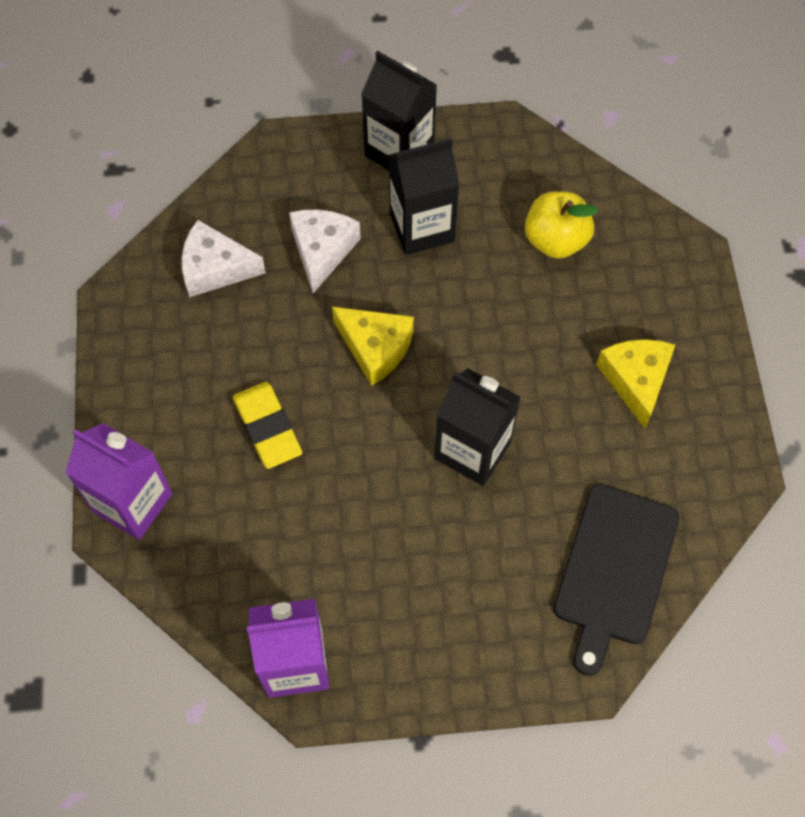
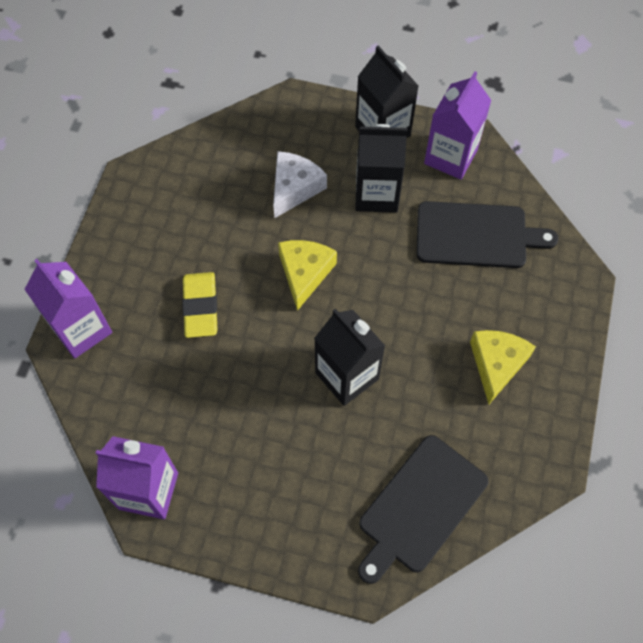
camera: 20 degrees right, 0 degrees up
white cheese [182,220,266,297] -> none
yellow cheese [332,307,414,386] -> yellow cheese turned 135 degrees counterclockwise [278,240,337,311]
yellow apple [525,191,598,259] -> black cutting board [417,201,558,268]
none -> purple carton [424,72,492,179]

